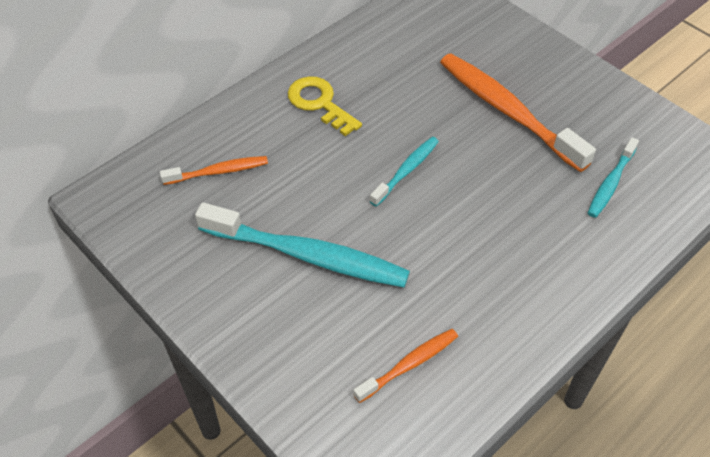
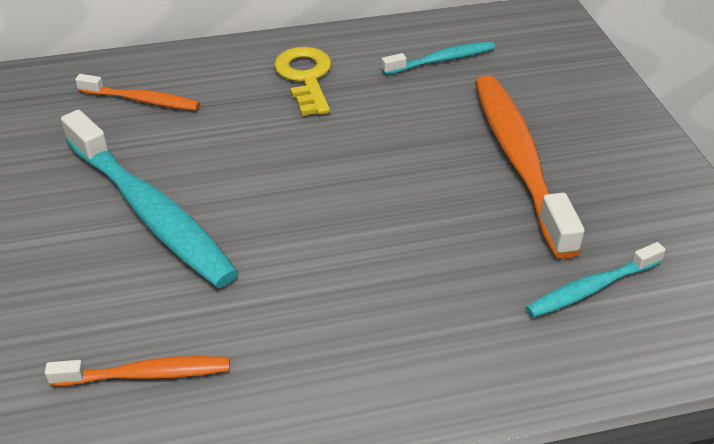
camera: 30 degrees right, 10 degrees down
turquoise toothbrush [370,137,439,207] -> turquoise toothbrush moved to [382,41,495,75]

